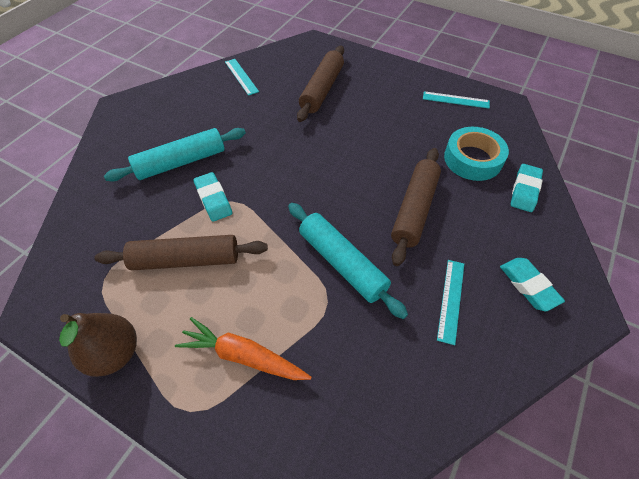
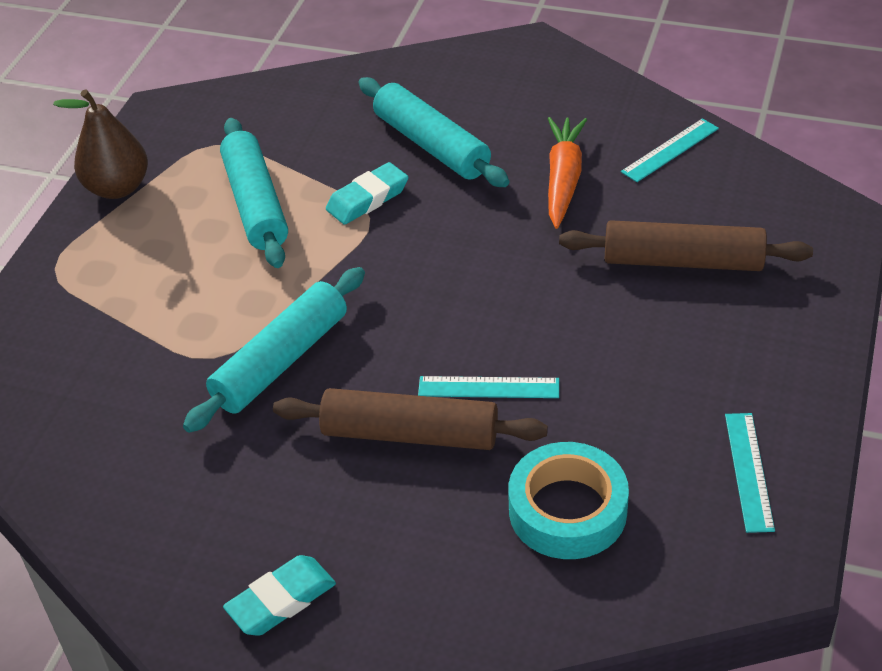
camera: 80 degrees right, 10 degrees down
brown rolling pin [95,235,268,271] -> turquoise rolling pin [220,118,288,268]
orange carrot [175,317,312,380] -> orange carrot moved to [548,117,587,229]
turquoise ruler [437,260,464,345] -> turquoise ruler moved to [418,376,559,398]
turquoise eraser [511,164,543,212] -> none

